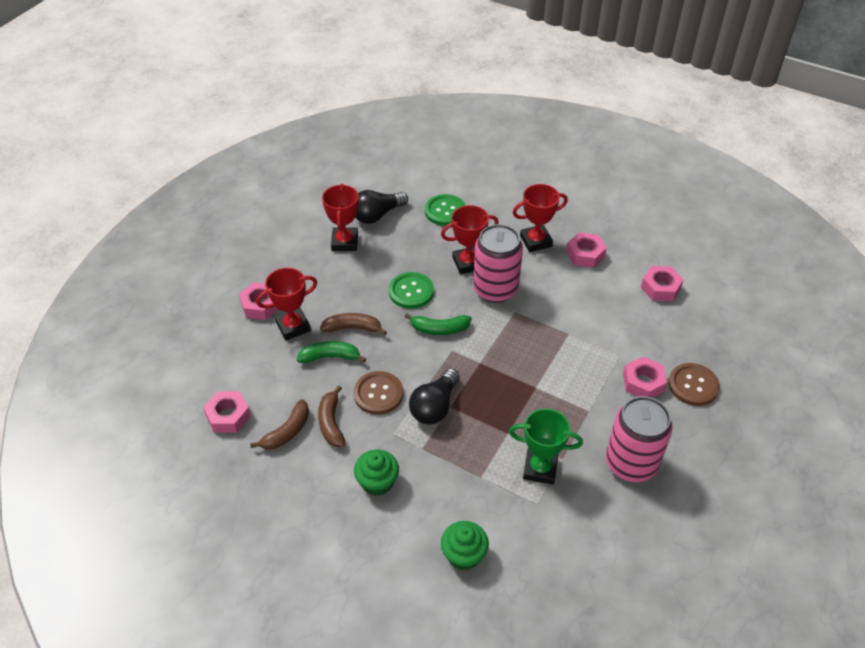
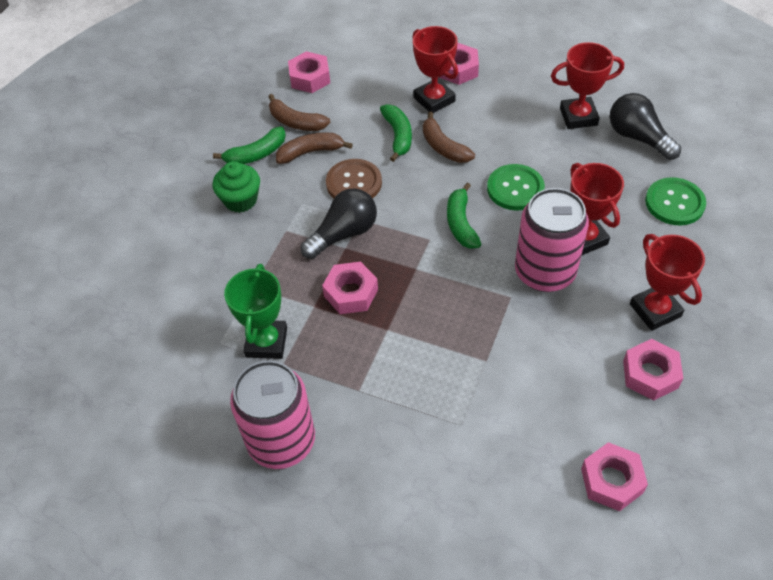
camera: 85 degrees right, 5 degrees up
brown banana [320,313,387,335] -> brown banana turned 150 degrees clockwise [423,111,475,163]
black light bulb [409,368,460,424] -> black light bulb turned 120 degrees clockwise [301,188,377,259]
green cupcake [441,521,489,570] -> none
pink nut [623,357,667,398] -> pink nut moved to [322,262,378,314]
brown button [668,363,720,406] -> none
none -> green banana [213,126,286,164]

